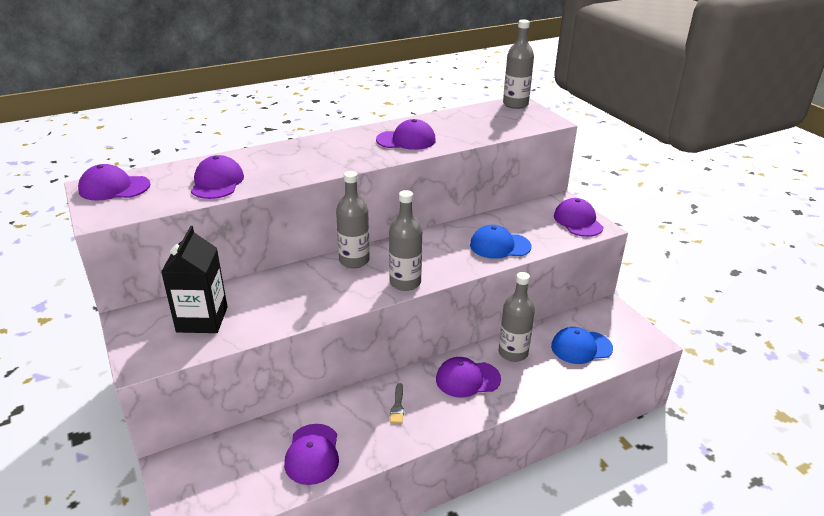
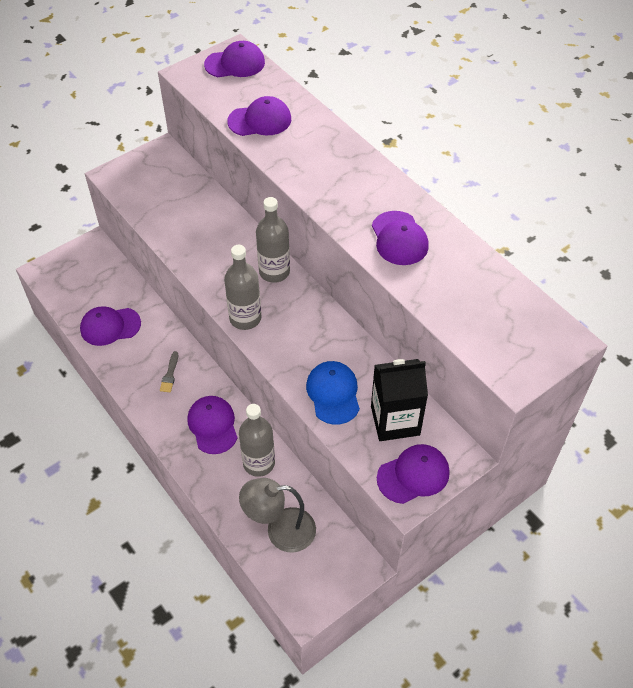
camera: 80 degrees right, 20 degrees up
purple cap [78,164,151,201] -> purple cap turned 90 degrees clockwise [204,41,265,77]
black carton [161,226,227,333] -> black carton moved to [371,359,428,441]
grey brush [390,383,404,423] -> grey brush turned 75 degrees counterclockwise [160,351,178,392]
grey bottle [503,20,534,109] -> none
blue cap [551,327,613,364] -> grey lamp [239,478,316,552]

